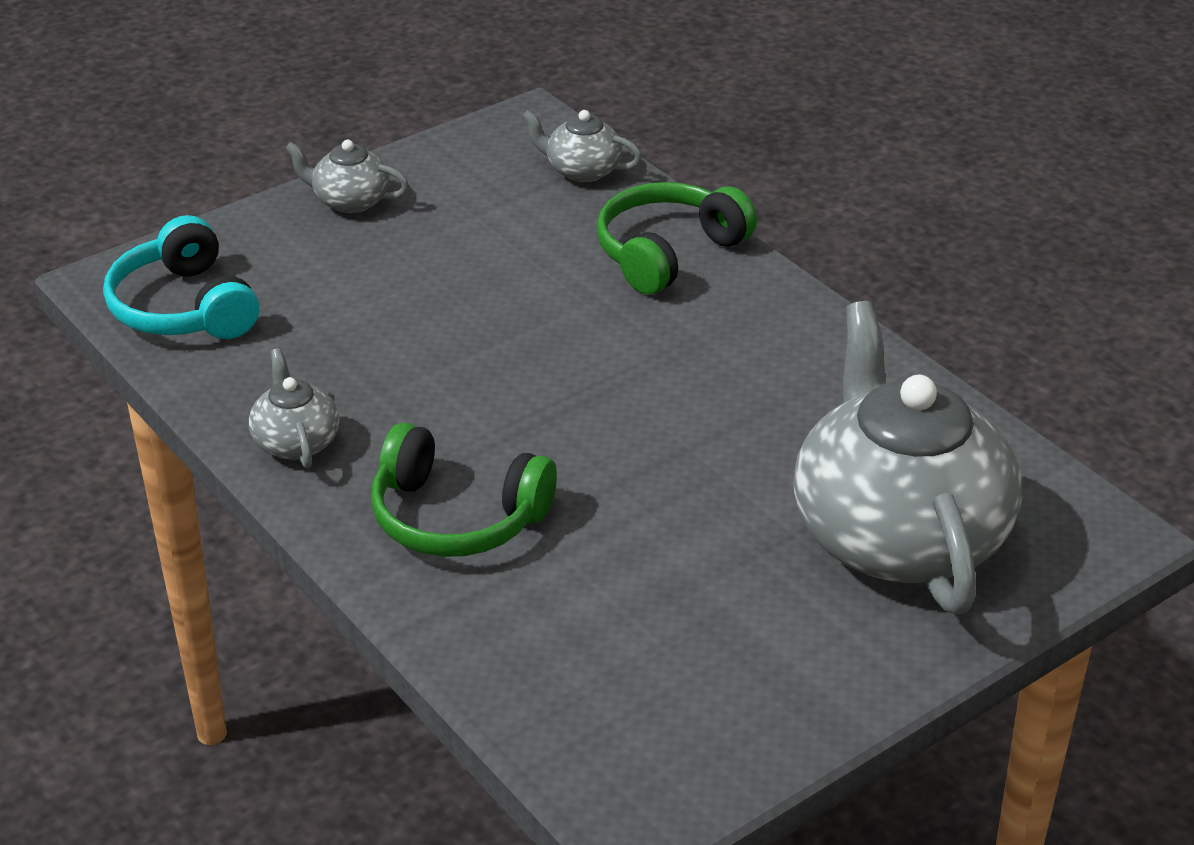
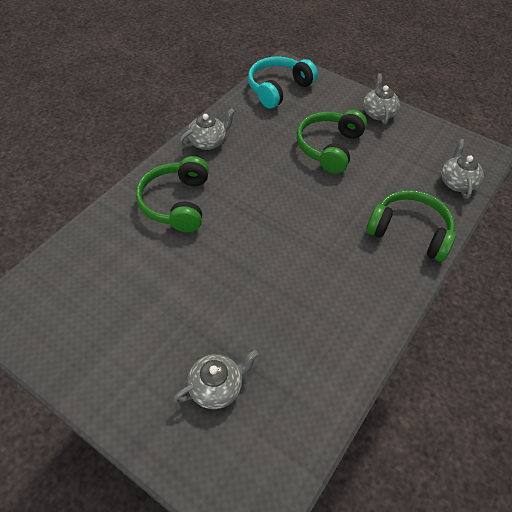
camera: 70 degrees right, 15 degrees up
grey teapot [793,301,1022,614] -> grey teapot [173,350,259,409], size x0.43
none -> green headphones [297,110,367,174]

